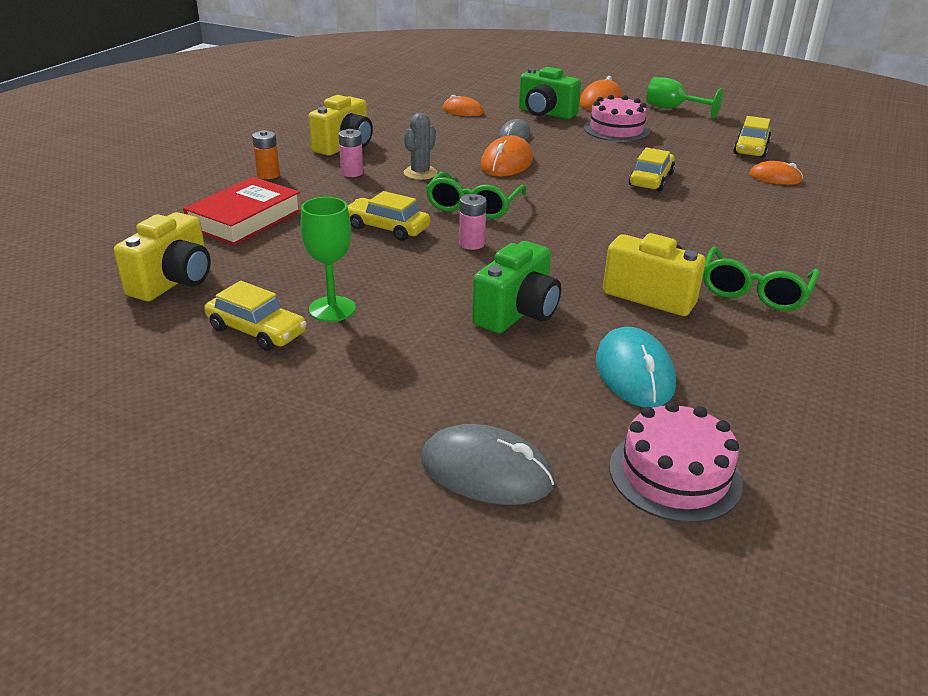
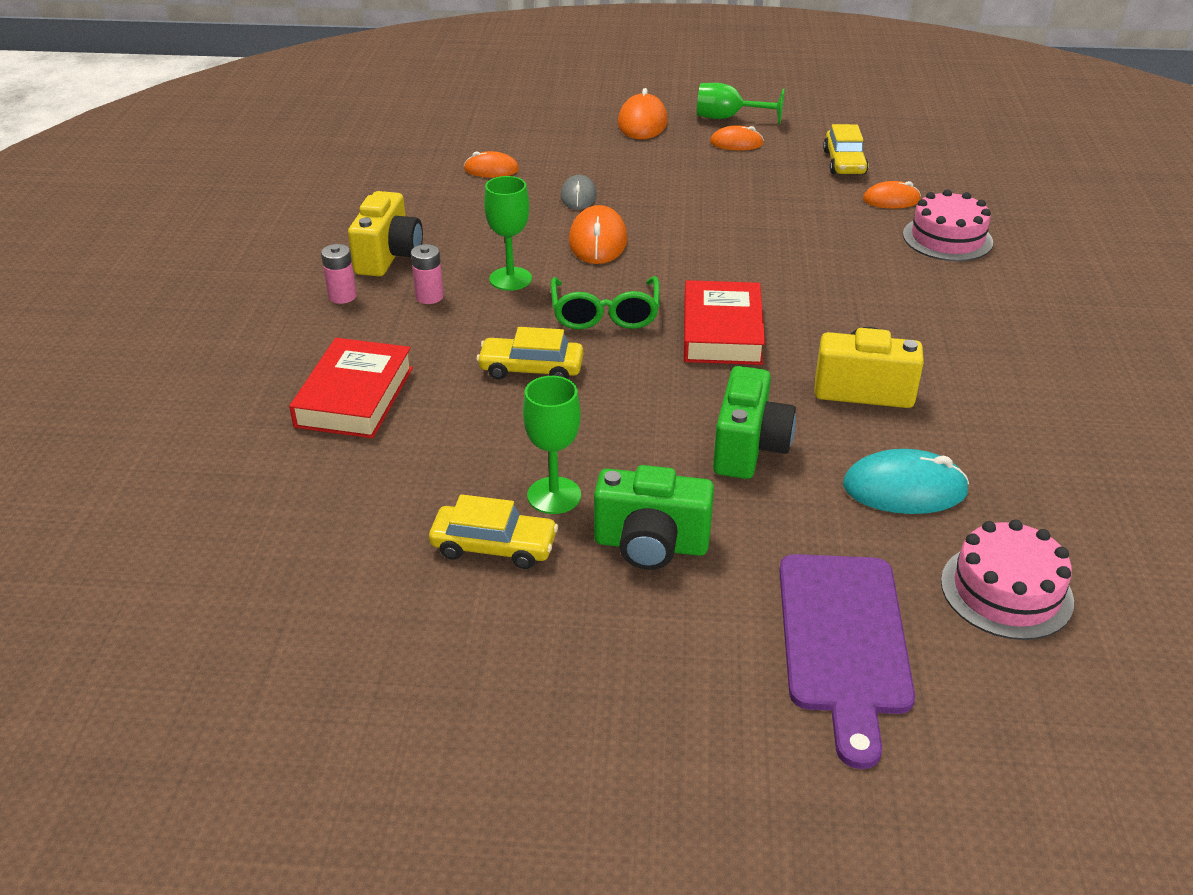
camera: 20 degrees left, 5 degrees up
yellow camera [114,212,211,301] -> none
orange battery [252,130,280,179] -> none
grey cactus [404,113,437,180] -> green goblet [484,176,532,291]
grey mouse [421,424,554,505] -> purple cutting board [779,554,915,769]
pink battery [459,194,487,250] -> pink battery moved to [321,244,357,304]
green camera [519,67,581,119] -> green camera moved to [594,465,714,570]
pink cake [584,95,650,142] -> pink cake moved to [903,189,993,261]
turquoise mouse [596,327,676,408] -> turquoise mouse turned 60 degrees counterclockwise [843,449,969,514]
yellow car [629,147,675,191] -> none
green glasses [703,247,820,311] -> none
none -> red book [684,280,765,365]
none -> orange mouse [710,125,764,150]

